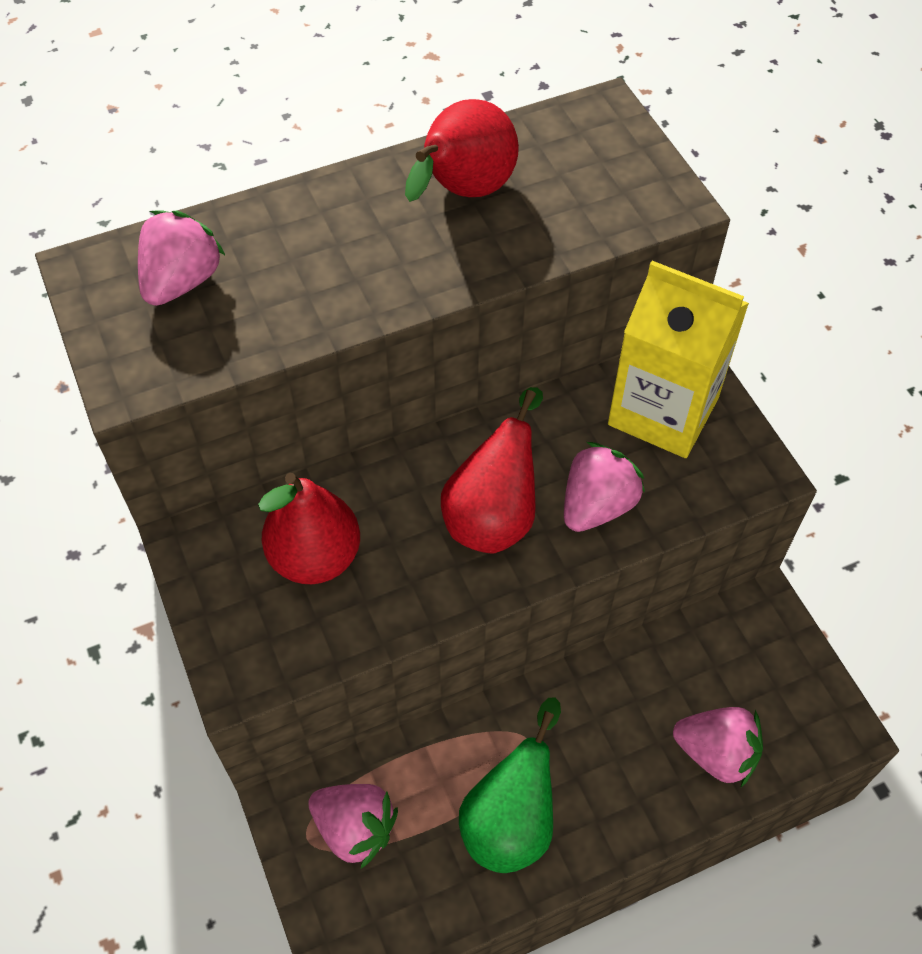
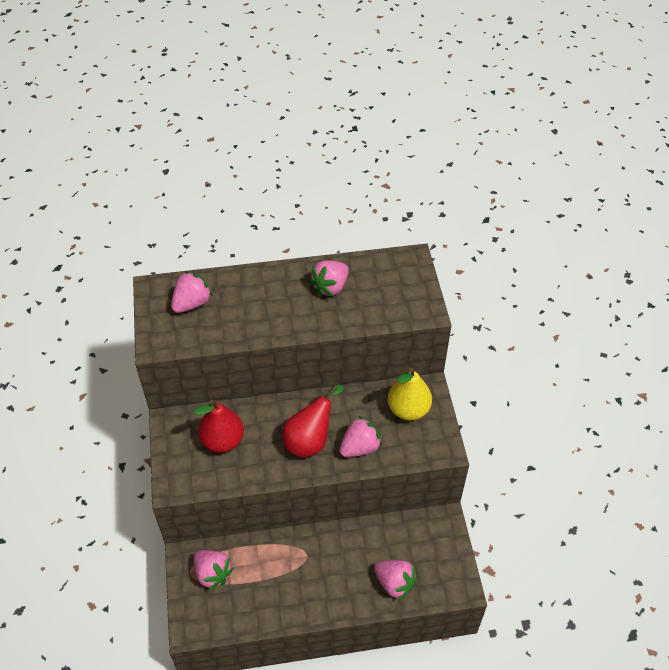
camera: 15 degrees right, 5 degrees down
red pear [405,99,519,202] -> pink strawberry [309,260,349,297]
green pear [459,697,561,873] -> none
yellow carton [608,261,749,458] -> yellow pear [388,368,432,420]

